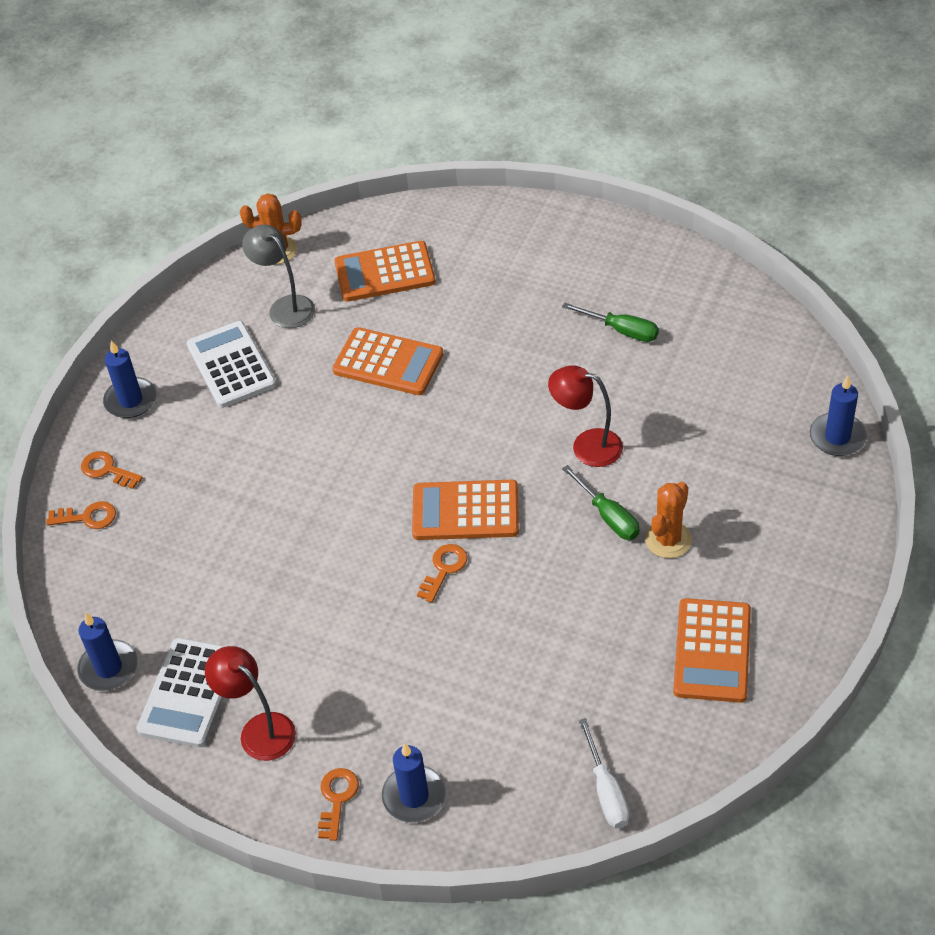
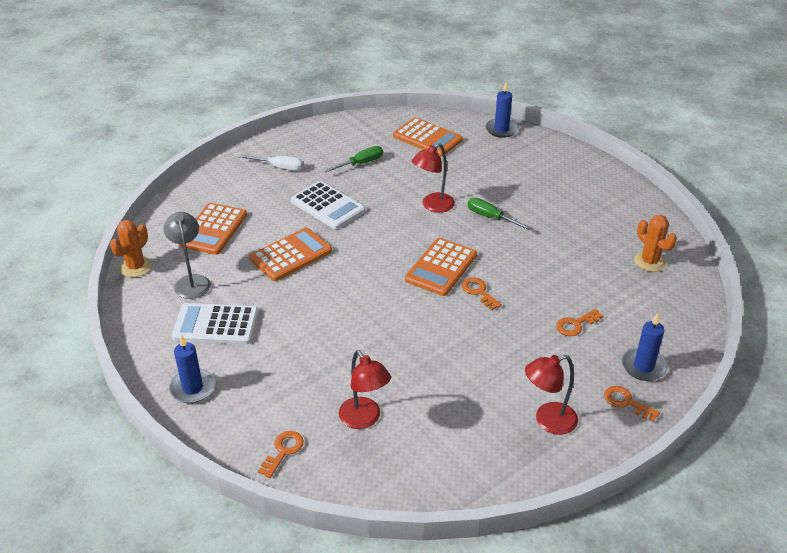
camera: 65 degrees left, 10 degrees down
blue candle [78,612,138,691] -> none
orange key [81,451,143,489] -> orange key moved to [556,309,603,336]
white calculator [137,638,227,748] -> white calculator moved to [291,181,365,229]
grey lamp [242,224,315,328] -> grey lamp turned 90 degrees clockwise [164,212,211,299]
green screwdriver [562,465,640,540] -> green screwdriver turned 135 degrees counterclockwise [468,198,531,230]
white screwdriver [579,718,630,828] -> white screwdriver moved to [238,155,303,171]
orange cactus [645,482,692,558] -> orange cactus moved to [634,215,677,272]
orange calculator [673,598,751,703] -> orange calculator moved to [393,117,463,157]
none -> red lamp [339,350,391,429]

